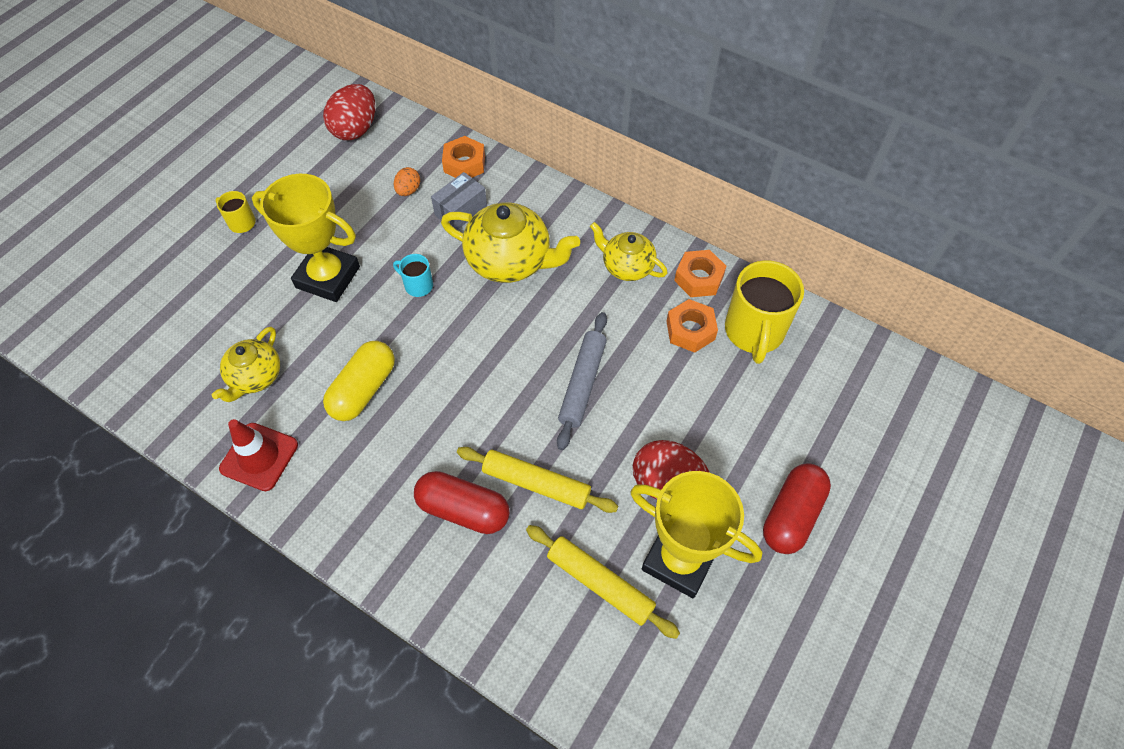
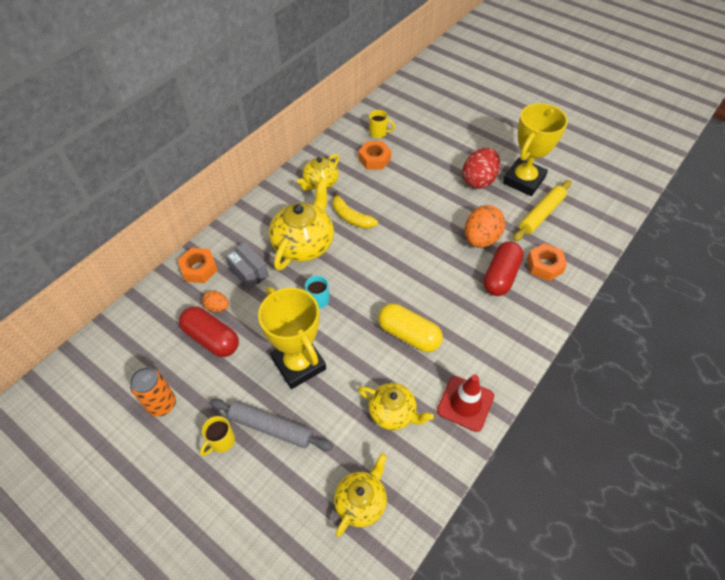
camera: 85 degrees left, 5 degrees down
yellow trophy [252,174,360,302] -> yellow trophy turned 60 degrees counterclockwise [258,287,326,389]
red egg [323,84,375,140] -> none
yellow rolling pin [457,447,618,513] -> orange egg [465,205,505,248]
grey rolling pin [557,312,607,450] -> grey rolling pin moved to [210,399,333,451]
orange nut [674,250,727,297] -> orange nut moved to [527,243,567,281]
yellow mug [725,260,804,364] -> yellow mug [369,110,395,138], size x0.48
red capsule [763,463,831,554] -> red capsule moved to [179,306,239,357]
none -> orange can [130,367,176,417]
none -> yellow banana [333,191,378,229]
none -> yellow teapot [334,453,387,537]

